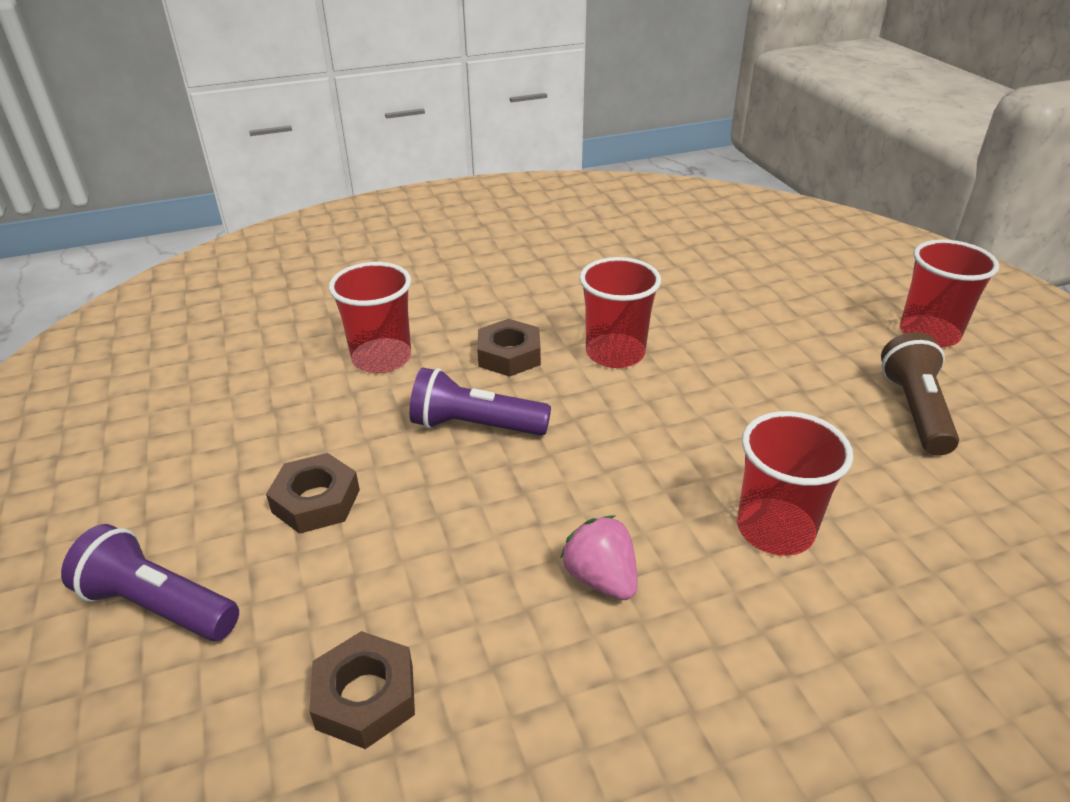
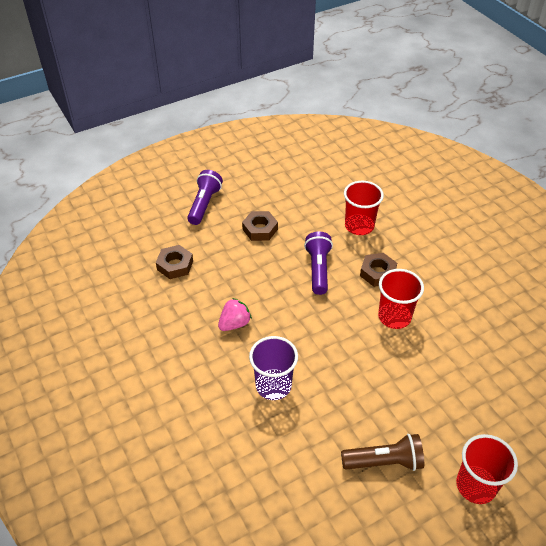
camera: 80 degrees right, 10 degrees up
red cup [737,411,853,556] -> purple cup [249,336,298,400]

